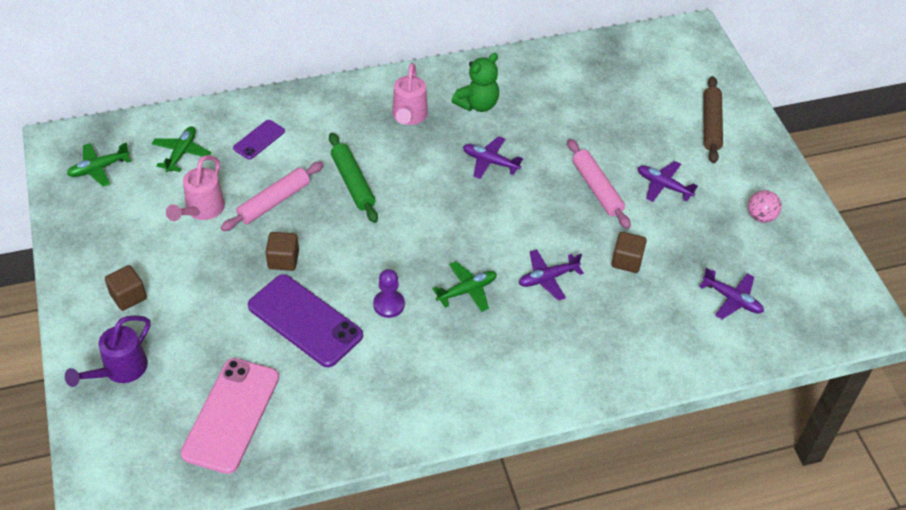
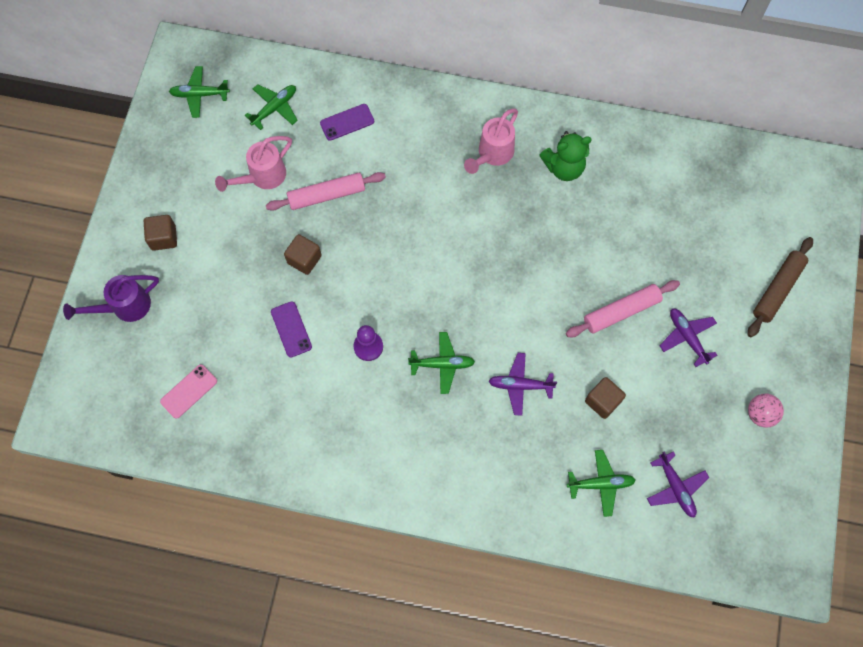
camera: 30 degrees right, 20 degrees up
pink phone [181,358,279,474] -> pink phone [160,365,217,419], size x0.51
purple phone [248,274,363,367] -> purple phone [271,301,312,357], size x0.51
green rolling pin [329,133,378,223] -> none
purple plane [463,136,523,179] -> none
pink rolling pin [568,139,631,229] -> pink rolling pin turned 60 degrees clockwise [566,280,680,337]
none -> green plane [567,450,636,517]

